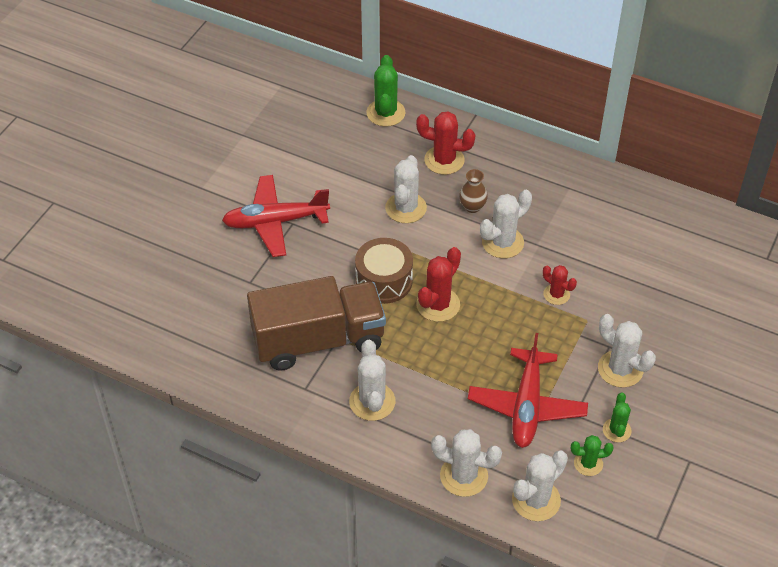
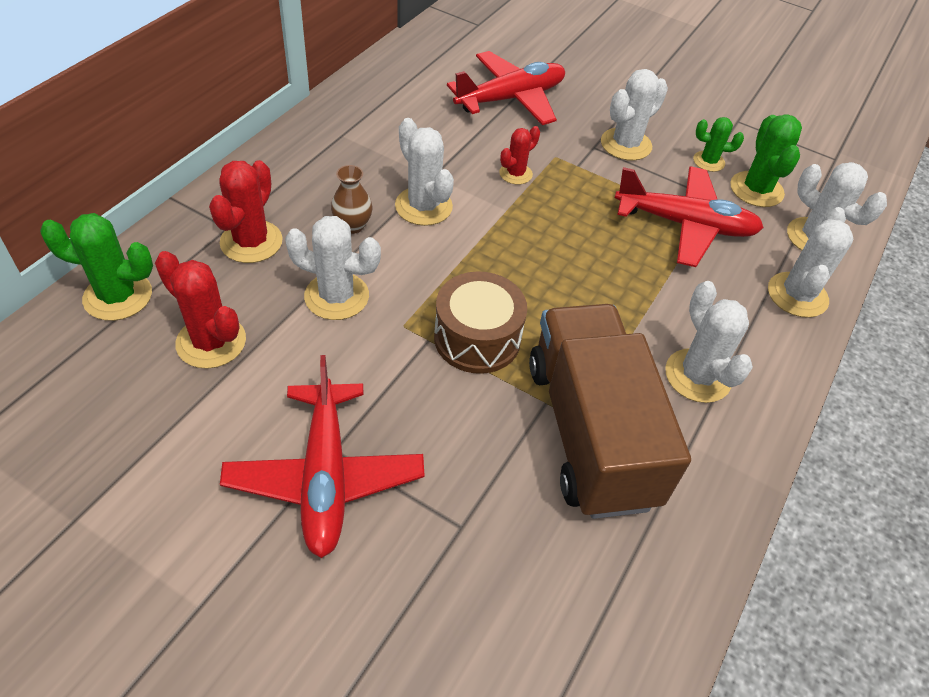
camera: 90 degrees left, 0 degrees up
white cactus [349,340,395,421] -> white cactus turned 75 degrees clockwise [665,281,753,403]
red cactus [416,247,461,322] -> red cactus moved to [155,251,246,369]
green cactus [571,435,614,476] -> green cactus [730,114,802,207], size x1.63
none -> red plane [447,51,565,125]

